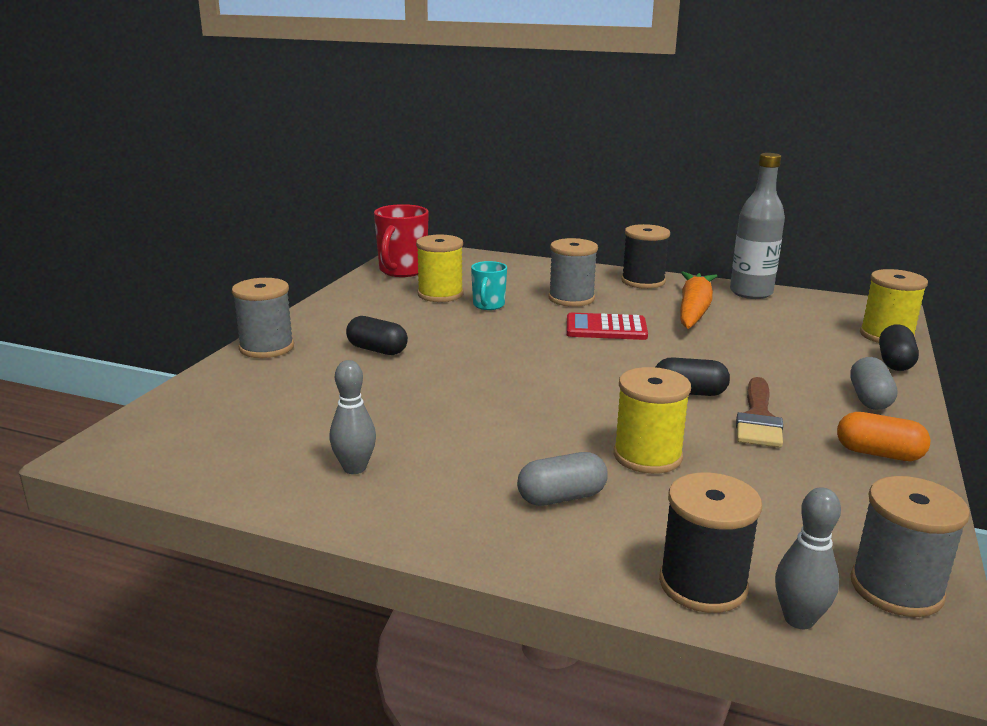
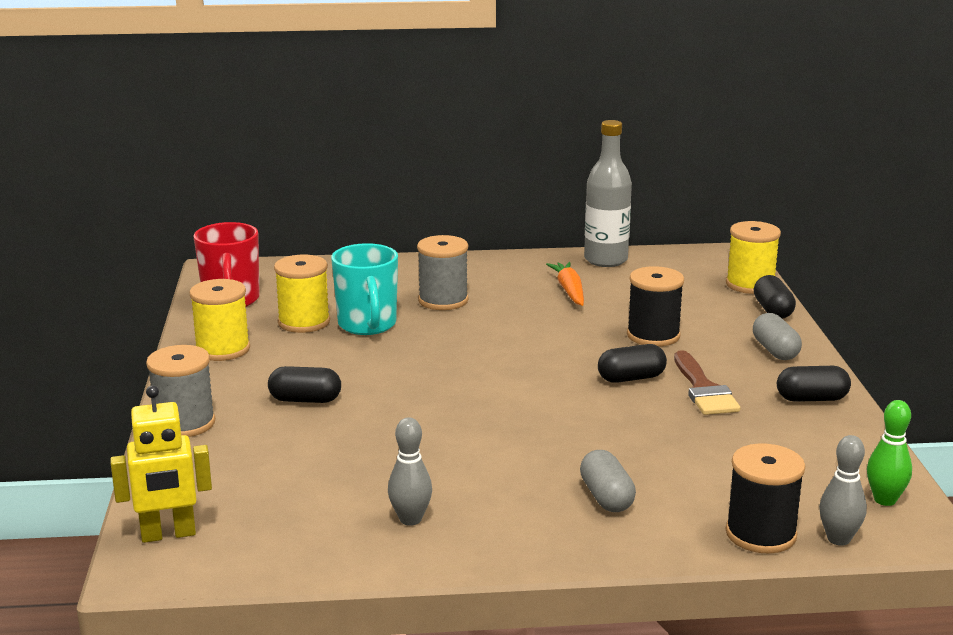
camera: 25 degrees left, 0 degrees up
turquoise mug [471,261,507,310] -> turquoise mug [331,243,398,335], size x1.67
grey capsule [517,452,608,506] -> grey capsule turned 60 degrees counterclockwise [580,450,636,512]
red calculator [567,313,648,340] -> none
yellow spool [613,367,691,474] -> yellow spool moved to [190,279,250,361]
black spool [621,224,670,289] -> black spool moved to [627,266,684,346]
orange carrot [680,272,717,329] -> orange carrot [546,262,584,306], size x0.66
orange capsule [837,412,930,461] -> black capsule [777,366,851,402]
grey spool [851,476,970,617] -> green bowling pin [867,400,912,506]
none -> yellow robot [110,385,212,543]

